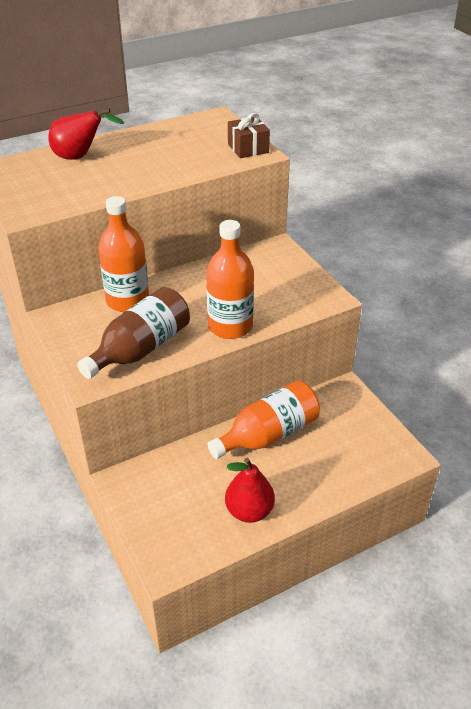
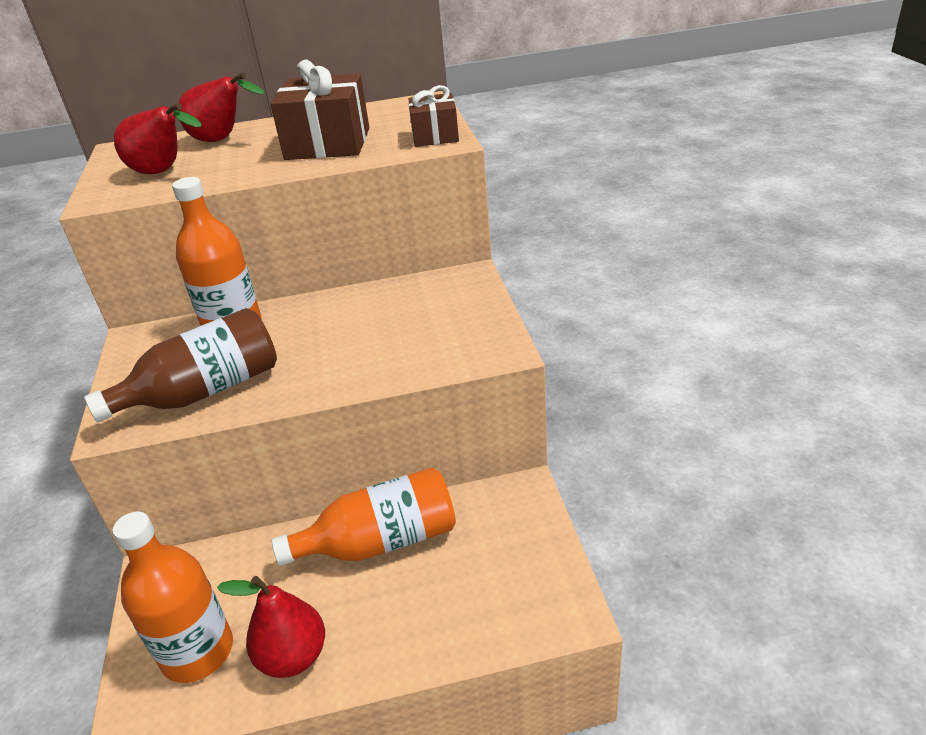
camera: 20 degrees right, 5 degrees down
orange bottle [206,220,254,339] -> orange bottle moved to [112,512,233,683]
none -> red pear [114,103,201,174]
none -> brown gift [270,59,369,160]

